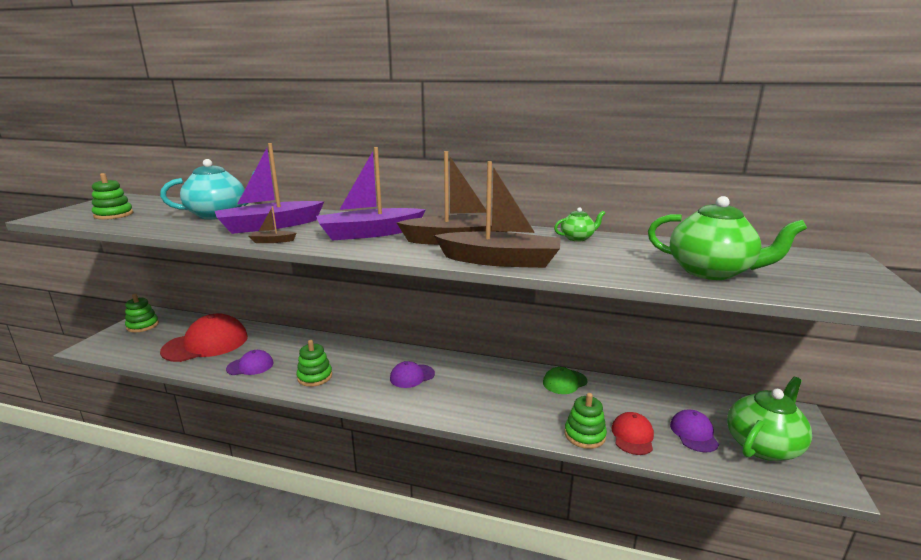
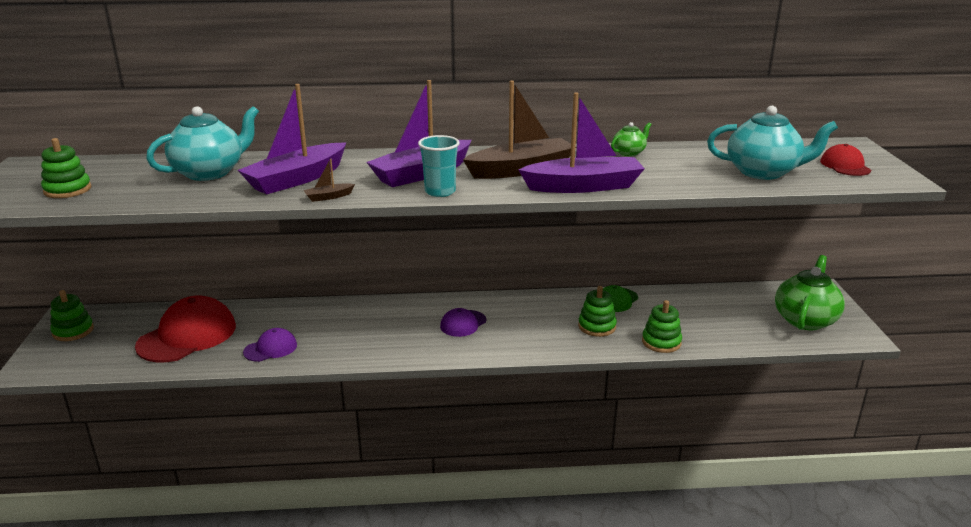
camera: 20 degrees left, 5 degrees up
green stacking toy [296,340,332,387] -> green stacking toy moved to [578,286,617,337]
brown boat [434,161,561,268] -> purple boat [518,92,645,193]
red cap [611,412,654,455] -> red cap moved to [820,144,871,176]
green teapot [648,196,807,280] -> turquoise teapot [707,106,838,180]
purple cap [670,410,719,453] -> none
none -> turquoise cup [418,135,460,197]

